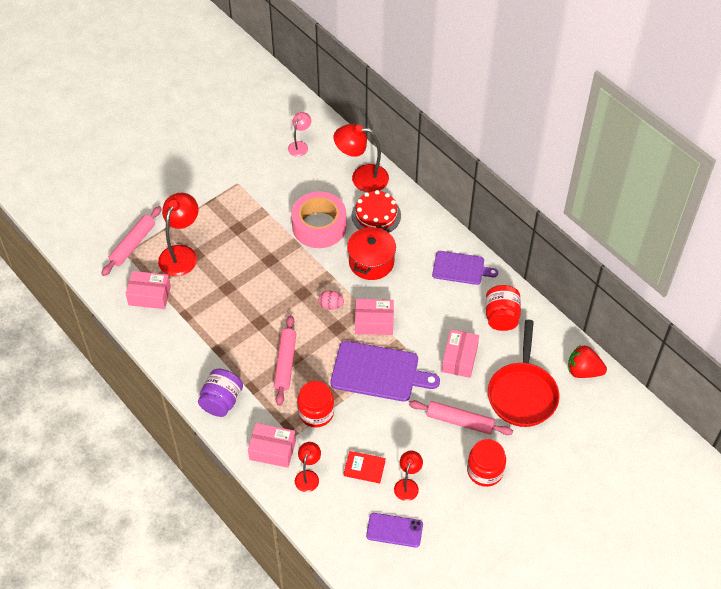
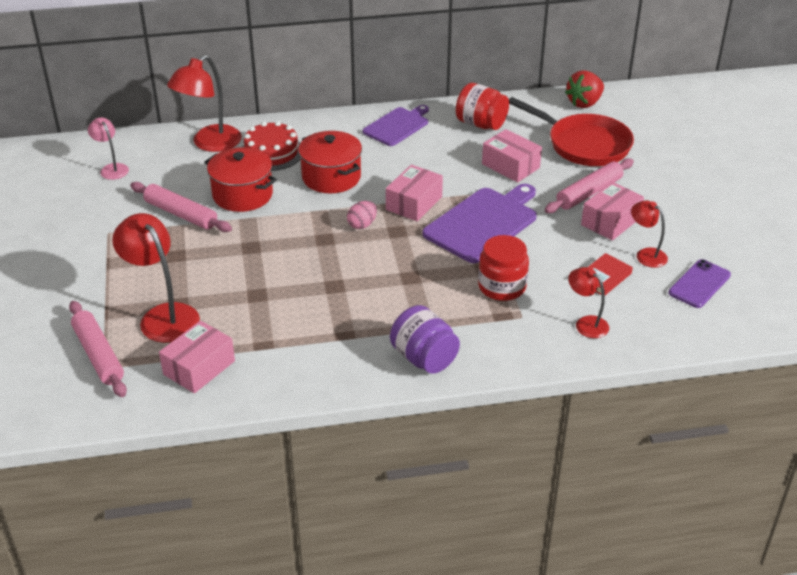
camera: 60 degrees left, 15 degrees down
pink box [248,423,296,468] -> pink box moved to [581,182,644,241]
pink rolling pin [274,315,296,406] -> pink rolling pin moved to [130,182,232,232]
pink tape [291,192,347,248] -> red pot [204,147,277,212]
red jar [467,439,506,487] -> none

